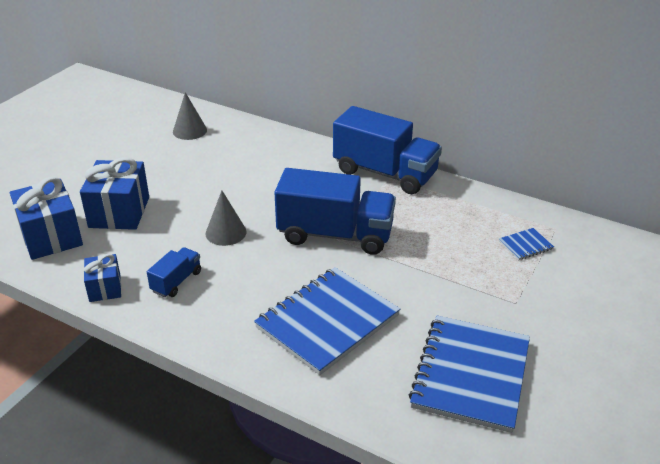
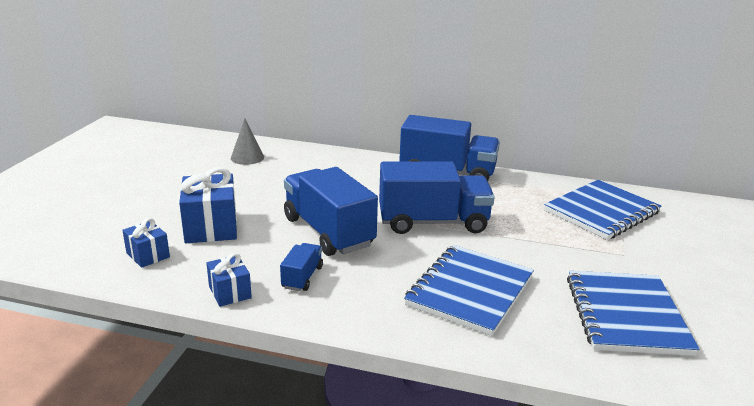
camera: 15 degrees left, 10 degrees down
blue gift [10,177,83,260] -> blue gift [122,218,170,268], size x0.57
grey cone [205,191,247,246] -> blue truck [284,167,378,256]
blue notebook [499,228,554,260] -> blue notebook [544,180,661,240], size x2.40

